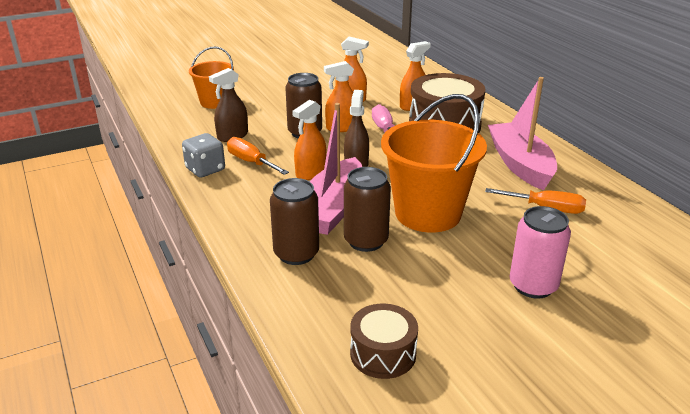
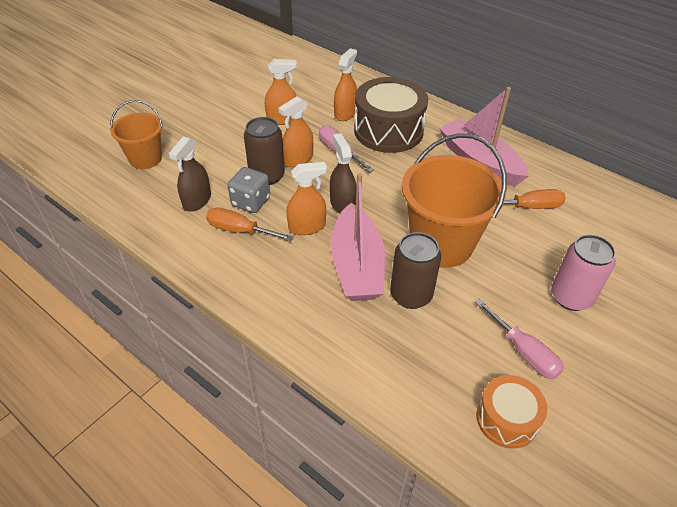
camera: 25 degrees left, 15 degrees up
grey dice [182,133,225,178] -> grey dice moved to [228,167,270,213]
brown can [270,178,319,265] -> none
orange spray bottle [292,100,326,180] -> orange spray bottle turned 120 degrees counterclockwise [286,162,327,235]
brown drum [350,304,418,379] -> orange drum [477,375,547,449]
none -> pink screwdriver [475,299,564,379]

